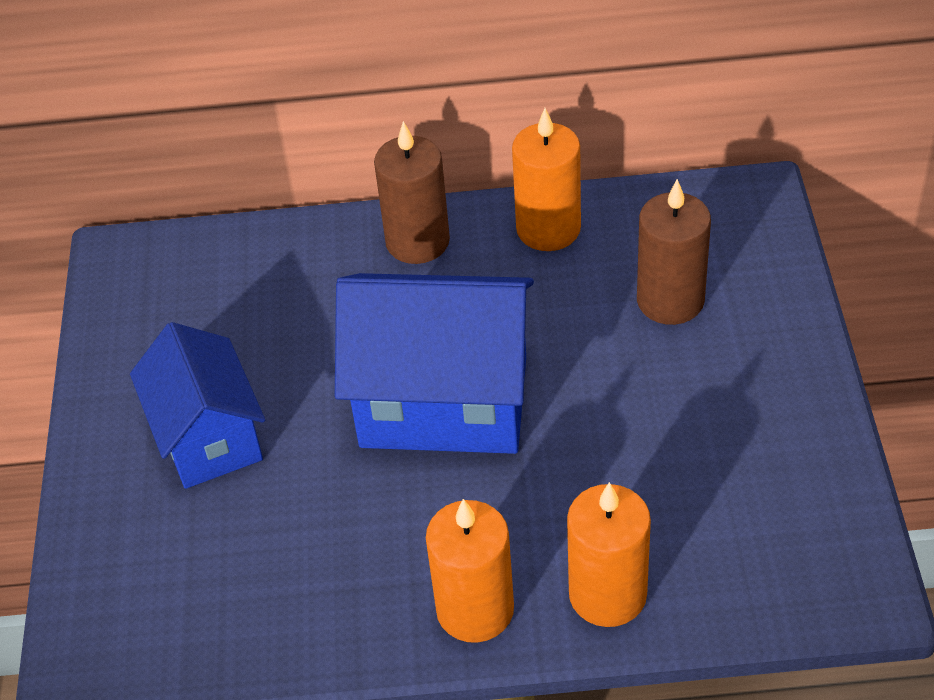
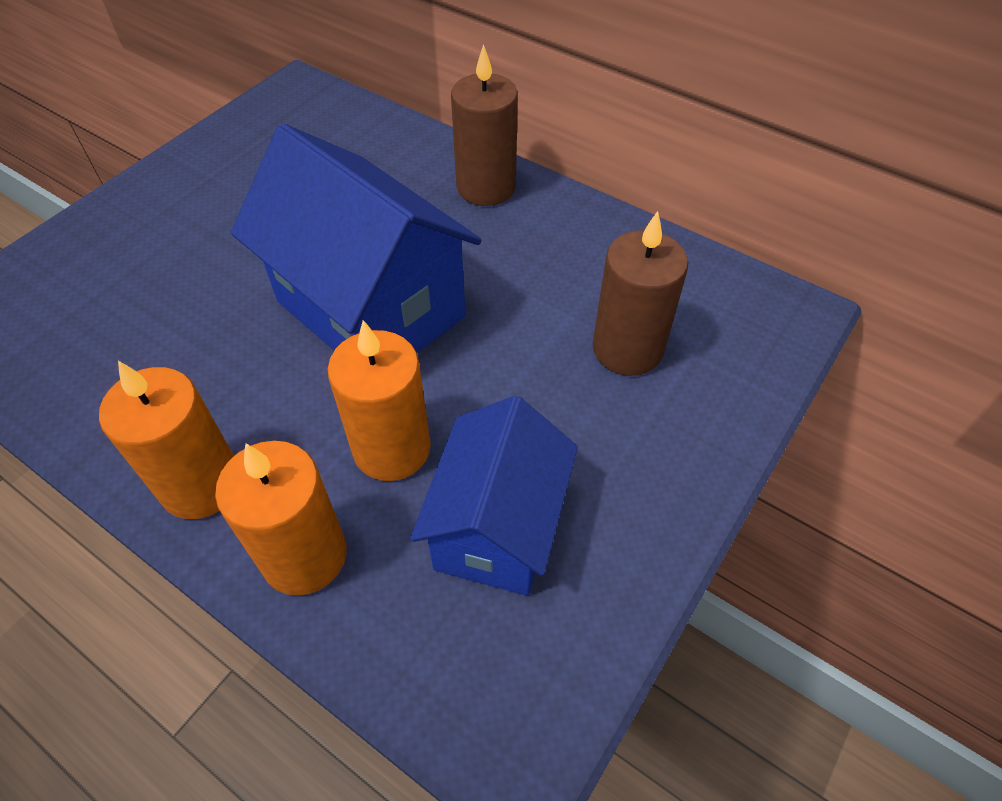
camera: 35 degrees right, 5 degrees up
blue house [130,322,265,489] -> blue house moved to [410,396,578,596]
orange candle [512,108,581,251] -> orange candle moved to [327,320,431,481]

